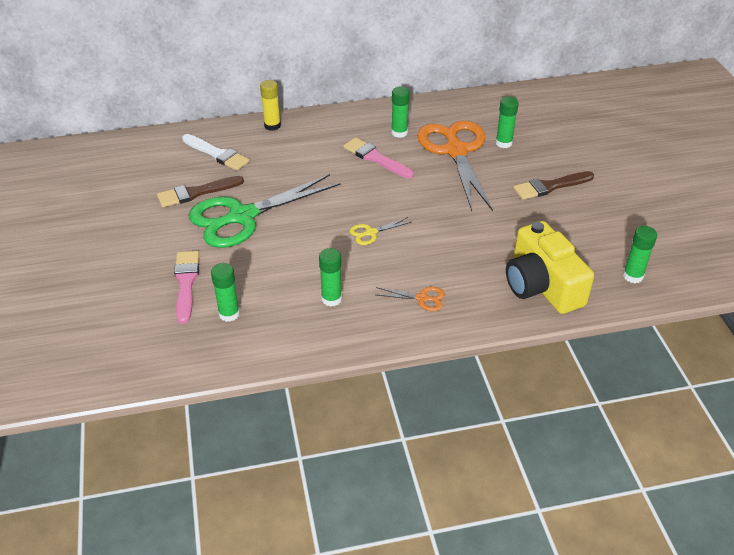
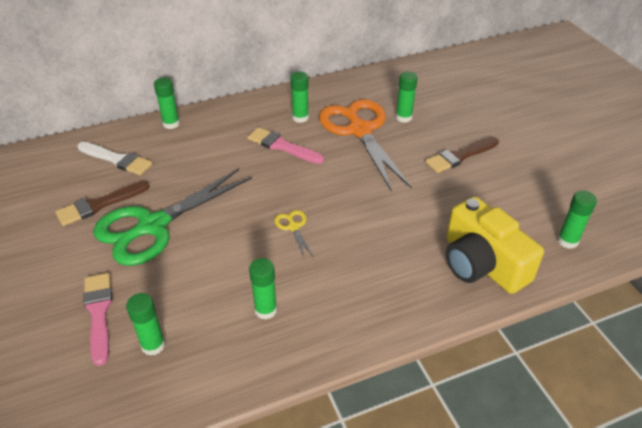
camera: 10 degrees left, 0 degrees up
yellow glue stick [260,80,281,131] -> green glue stick [154,78,180,129]
yellow scissors [350,217,411,245] -> yellow scissors turned 105 degrees clockwise [275,210,314,260]
orange scissors [377,287,445,311] -> none

